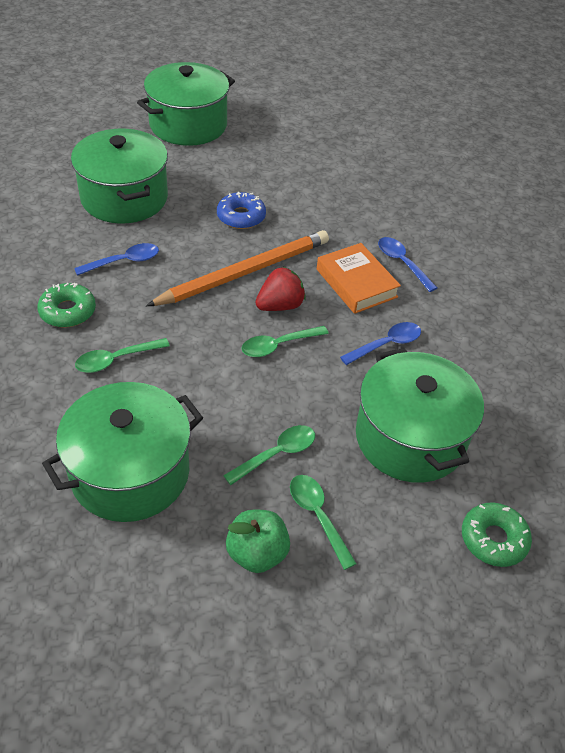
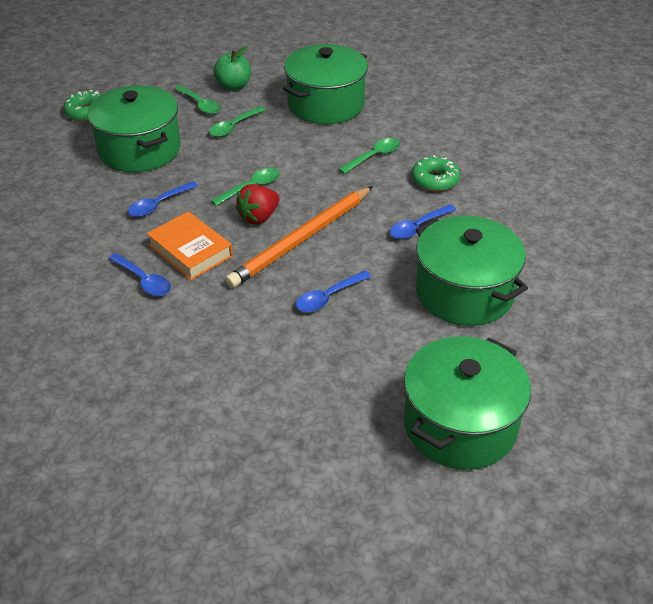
camera: 170 degrees right, 5 degrees down
blue donut [217,192,266,229] -> blue spoon [296,271,371,312]

